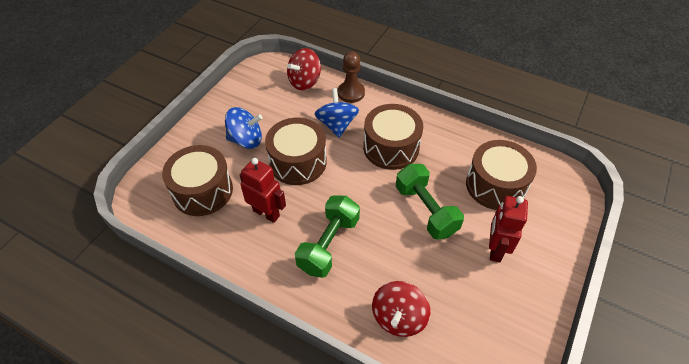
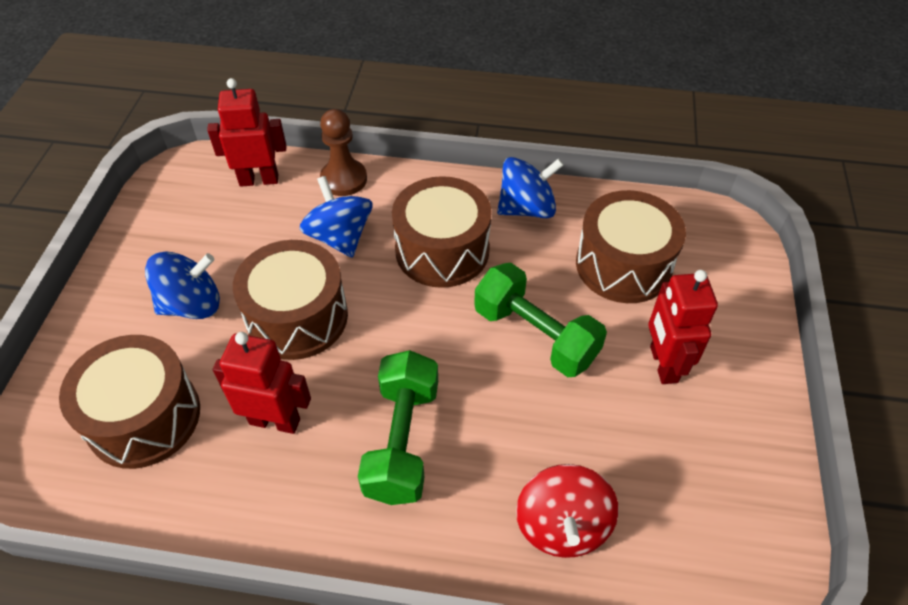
camera: 20 degrees left, 0 degrees up
red spinning top [287,48,321,90] -> red robot [207,78,286,187]
none -> blue spinning top [497,157,564,218]

